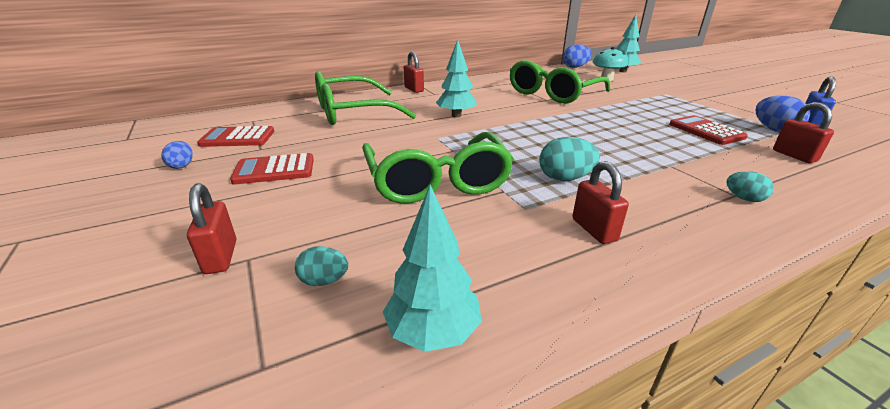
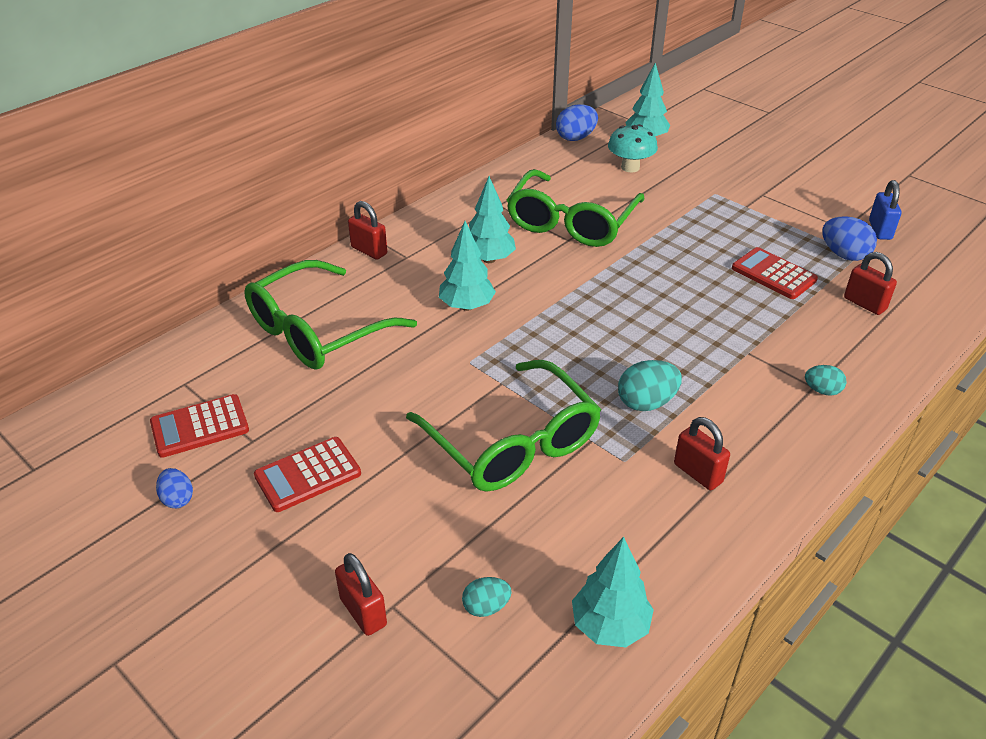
camera: 20 degrees left, 10 degrees up
none -> turquoise tree [469,176,516,263]

